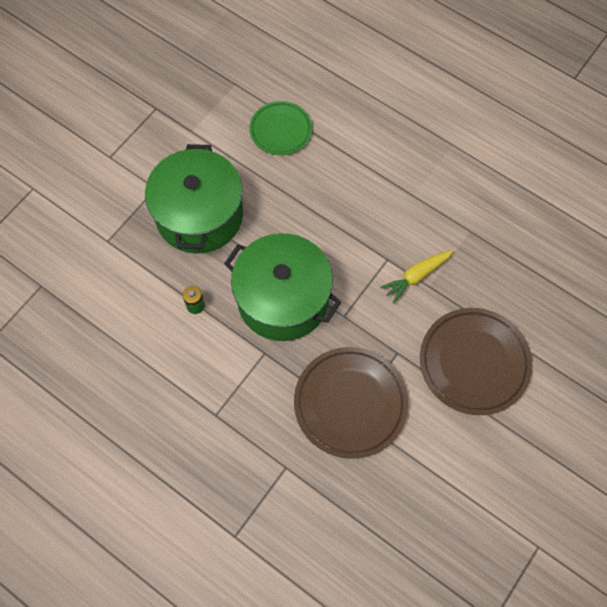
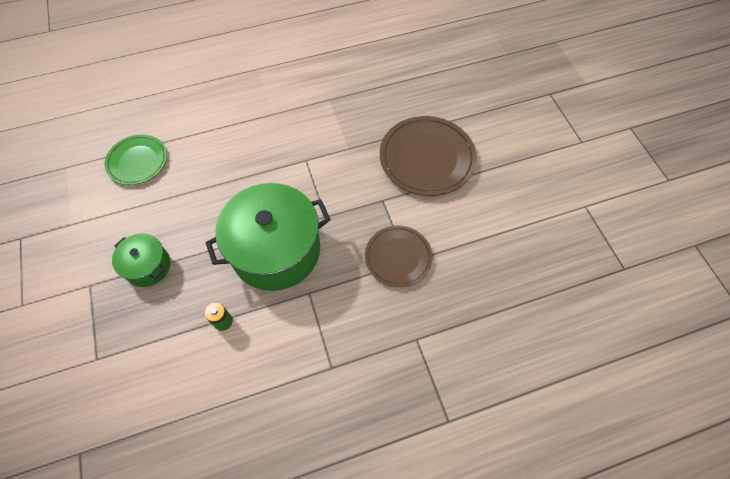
camera: 55 degrees left, 5 degrees down
green pot [145,144,243,254] -> green pot [112,234,170,287], size x0.50
brown plate [294,347,408,459] -> brown plate [365,226,433,287], size x0.63
yellow carrot [380,250,453,303] -> none

